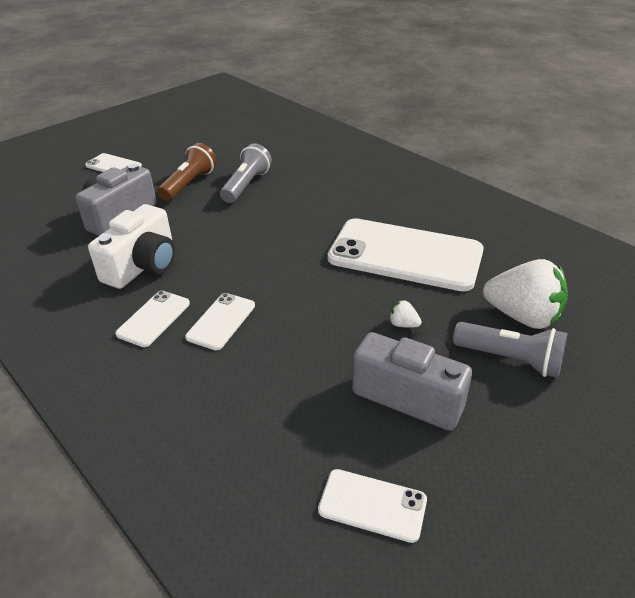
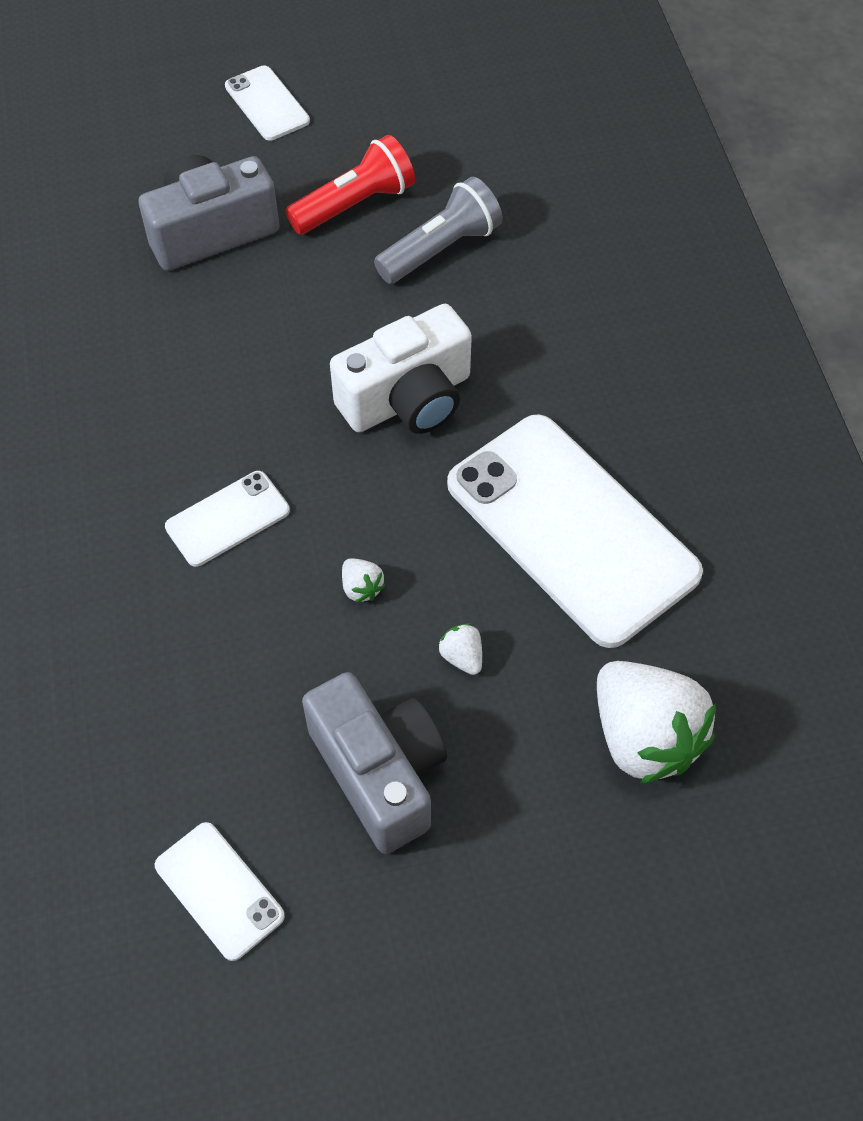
camera: 30 degrees right, 20 degrees up
white camera [88,204,175,289] -> white camera moved to [330,304,472,434]
white phone [115,291,190,347] -> none
brown flashlight [157,143,217,201] -> red flashlight [285,135,415,234]
grey flashlight [453,322,568,378] -> none
none -> white strawberry [342,559,385,603]

